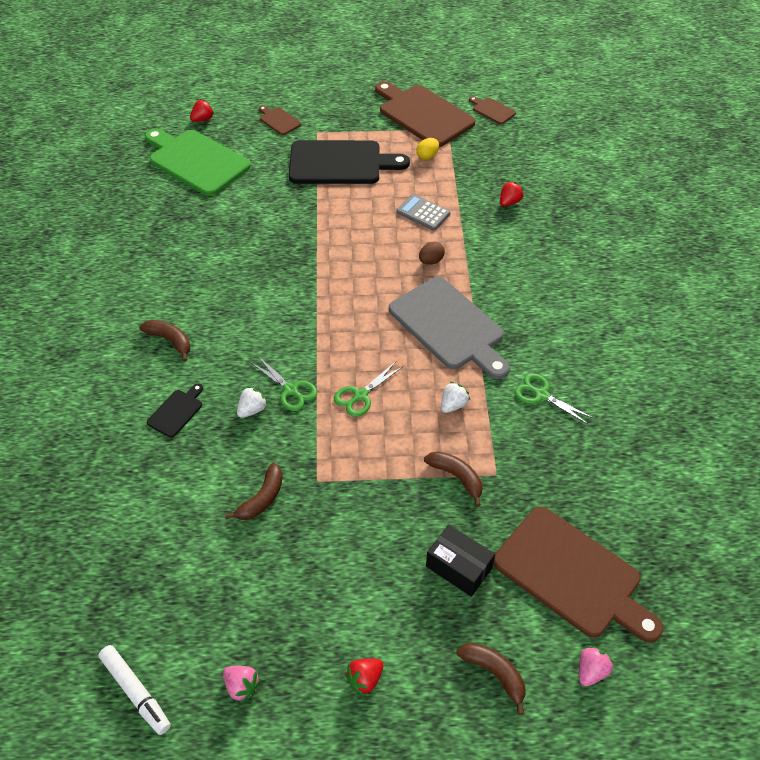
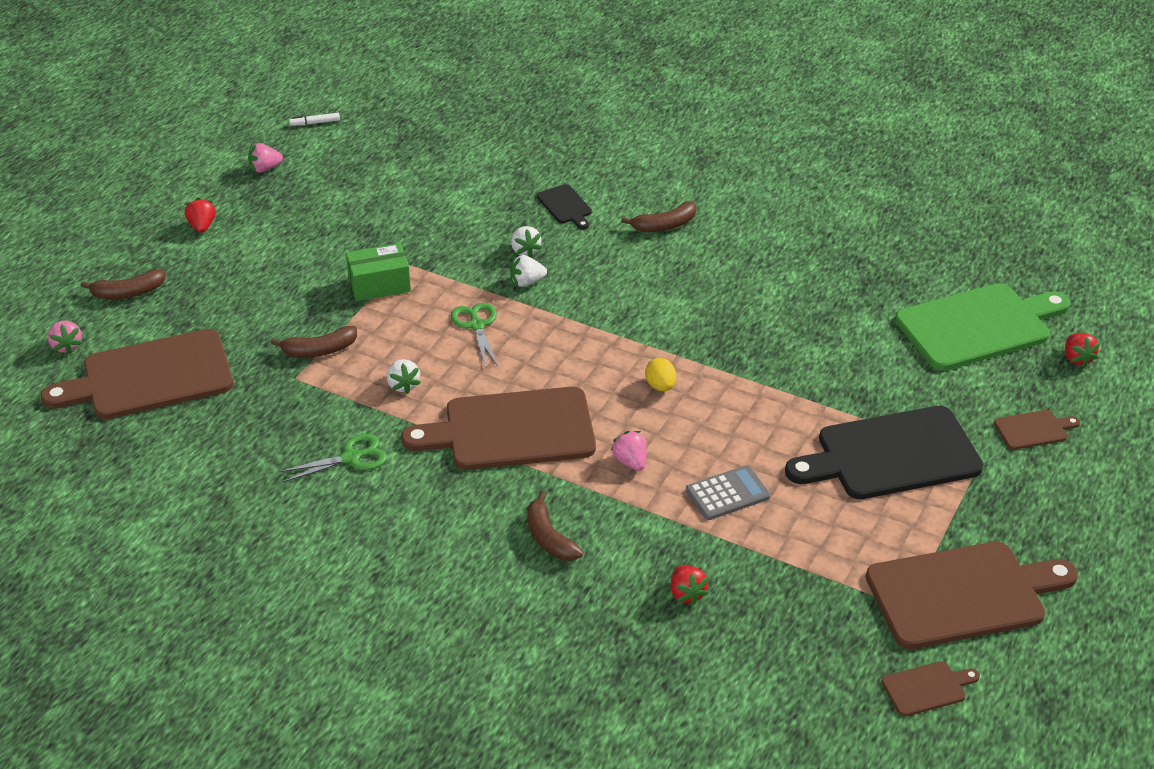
camera: 120 degrees right, 10 degrees down
white marker [99,645,171,735] -> white marker [289,113,340,126], size x0.56
brown banana [225,463,283,520] -> brown banana moved to [527,490,583,561]
green scissors [250,356,317,411] -> white strawberry [510,255,547,287]
black cutting board [289,140,410,184] -> black cutting board turned 45 degrees clockwise [785,406,984,499]
grey cutting board [389,277,510,379] -> brown cutting board [401,387,596,470]
yellow egg [416,138,439,160] -> yellow egg moved to [645,358,676,391]
brown egg [419,242,445,265] -> pink strawberry [611,431,646,471]
black box [426,525,495,597] -> none
none -> green box [346,243,411,301]

